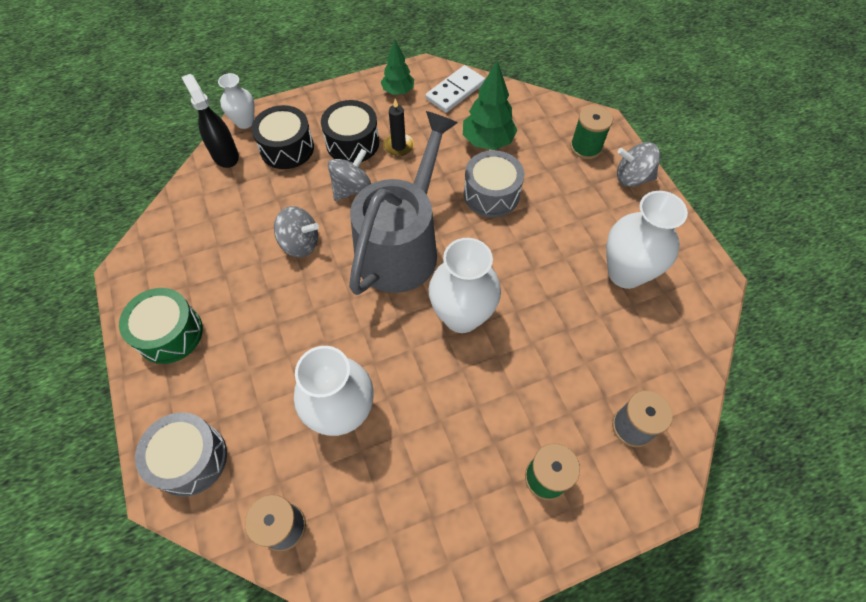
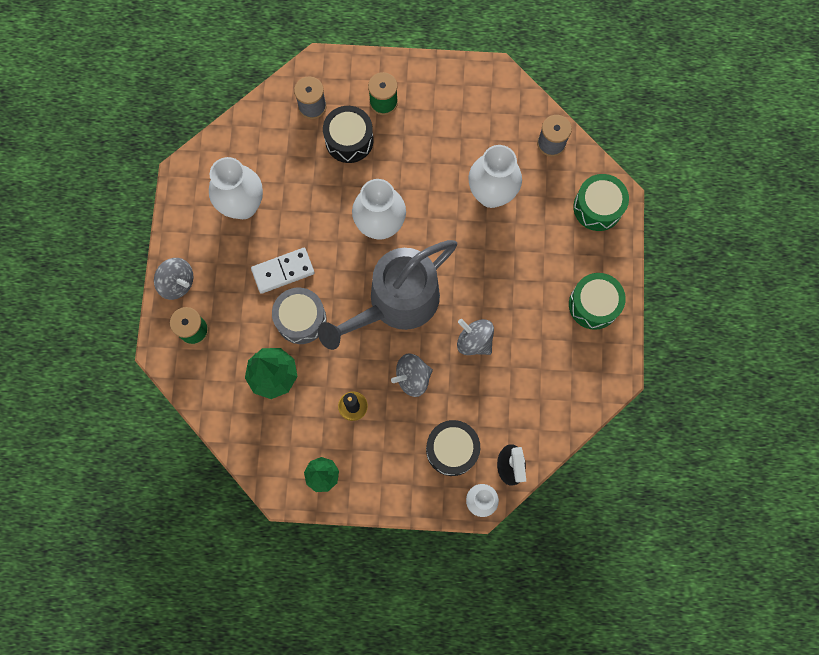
camera: 155 degrees left, 15 degrees up
grey drum [135,412,227,497] -> green drum [573,174,629,231]
black drum [321,100,379,163] -> black drum moved to [323,106,374,163]
white domino [426,65,485,113] -> white domino moved to [251,248,315,294]

